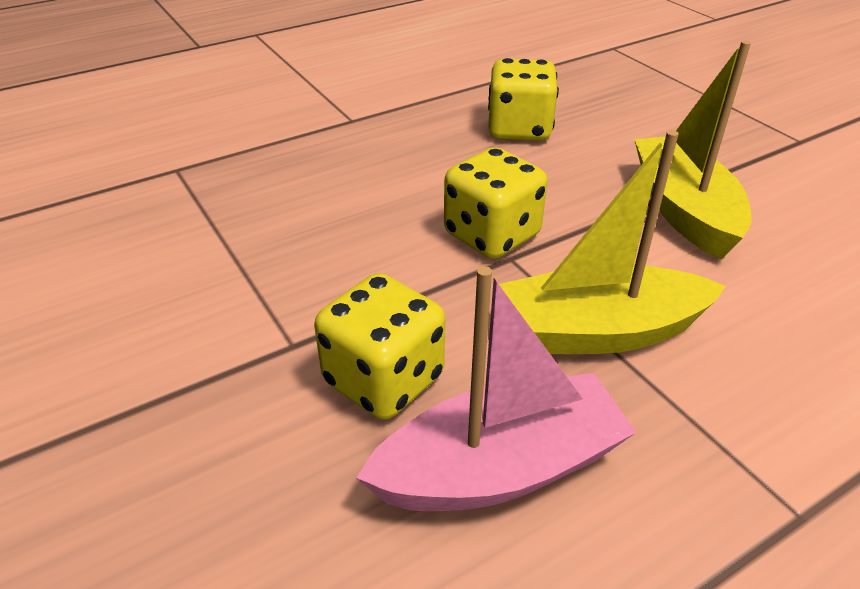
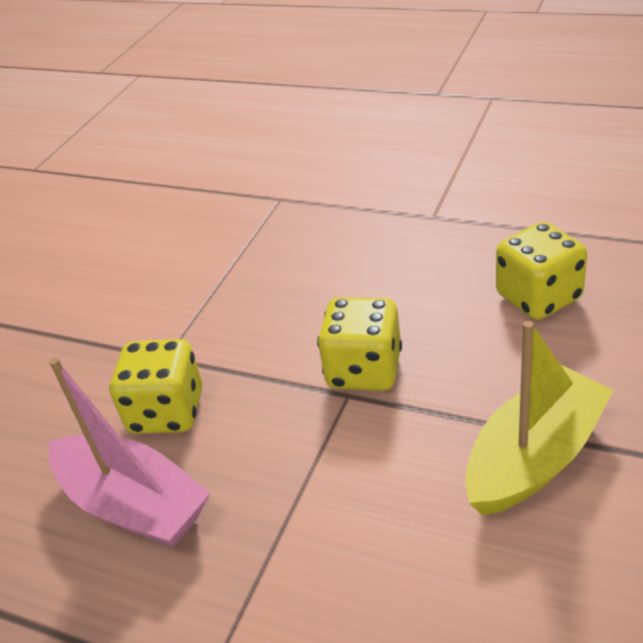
camera: 60 degrees right, 0 degrees up
yellow boat [499,130,726,354] -> none

